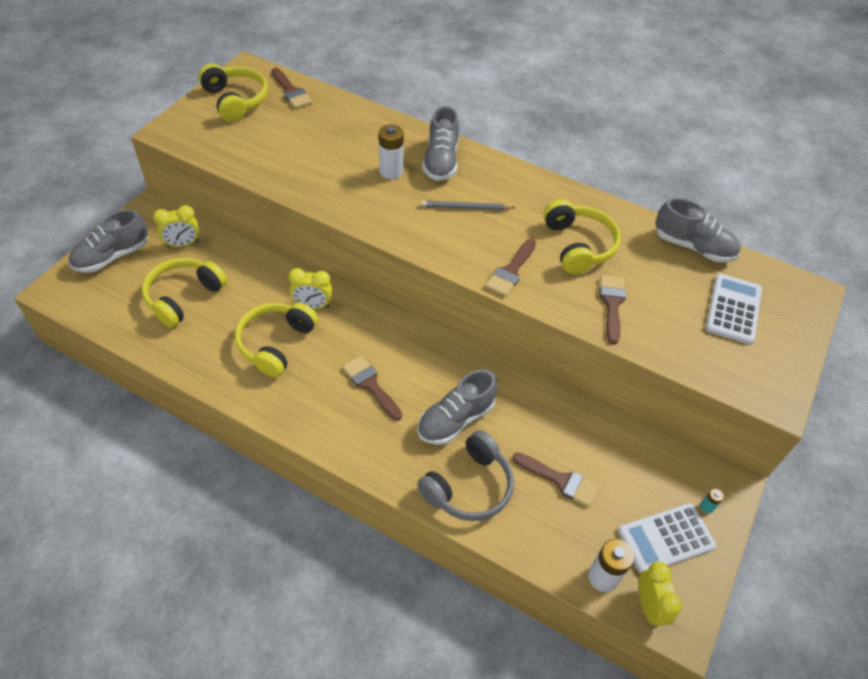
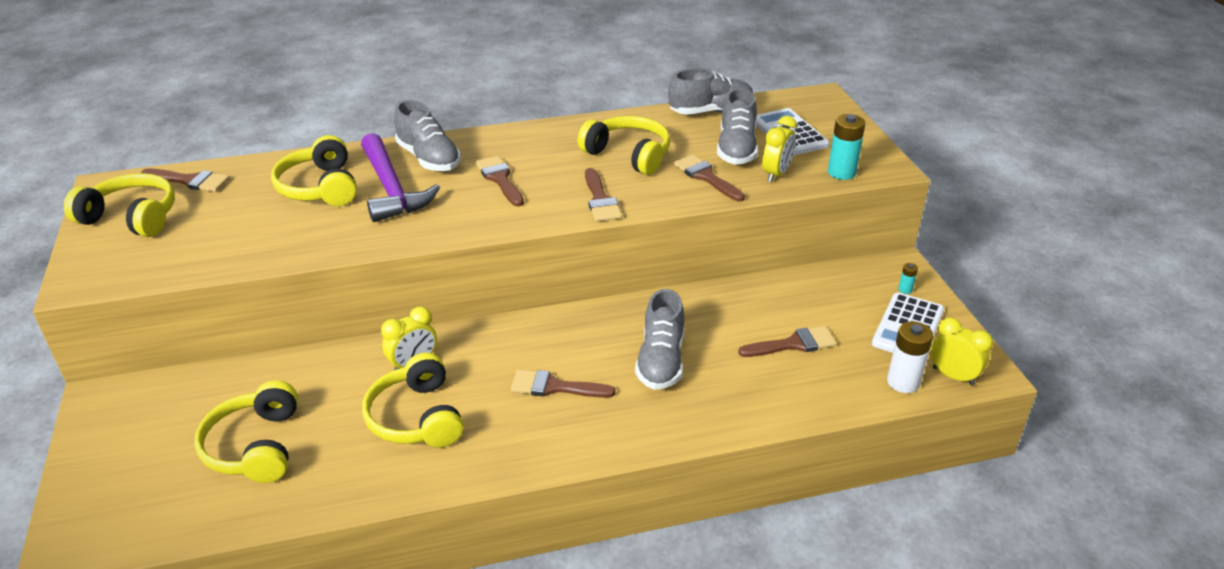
camera: 40 degrees left, 15 degrees down
grey shoe [69,209,148,273] -> grey shoe moved to [717,88,758,165]
yellow clock [153,205,199,247] -> yellow clock moved to [762,116,797,182]
white battery [379,124,404,179] -> purple hammer [361,133,440,222]
grey headphones [417,430,514,521] -> none
grey pencil [421,201,516,210] -> brown brush [475,156,524,206]
none -> yellow headphones [271,135,357,206]
none -> turquoise battery [828,114,865,180]

